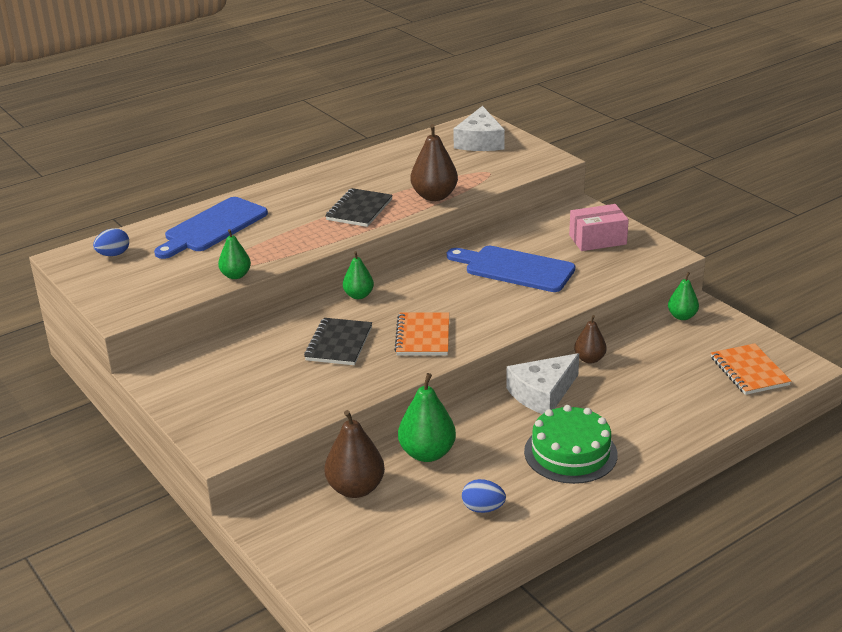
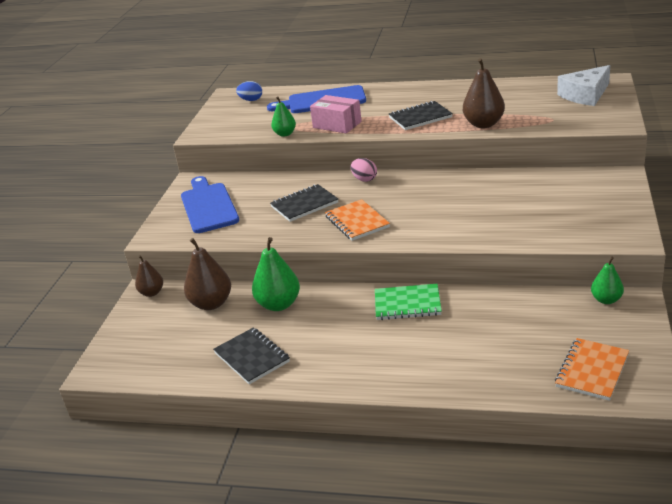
camera: 50 degrees right, 0 degrees up
green pear [343,251,374,299] -> pink egg [351,158,377,182]
orange notebook [394,312,449,356] -> orange notebook turned 75 degrees counterclockwise [325,199,390,241]
blue cutting board [447,246,575,292] -> blue cutting board moved to [181,176,239,233]
blue egg [462,479,506,513] -> black notebook [213,327,290,385]
white cheese [506,353,579,414] -> green notebook [375,284,442,320]
green cake [524,405,618,484] -> none
pink box [569,204,629,251] -> pink box moved to [310,95,362,133]
brown pear [574,315,607,364] -> brown pear moved to [135,255,163,297]

